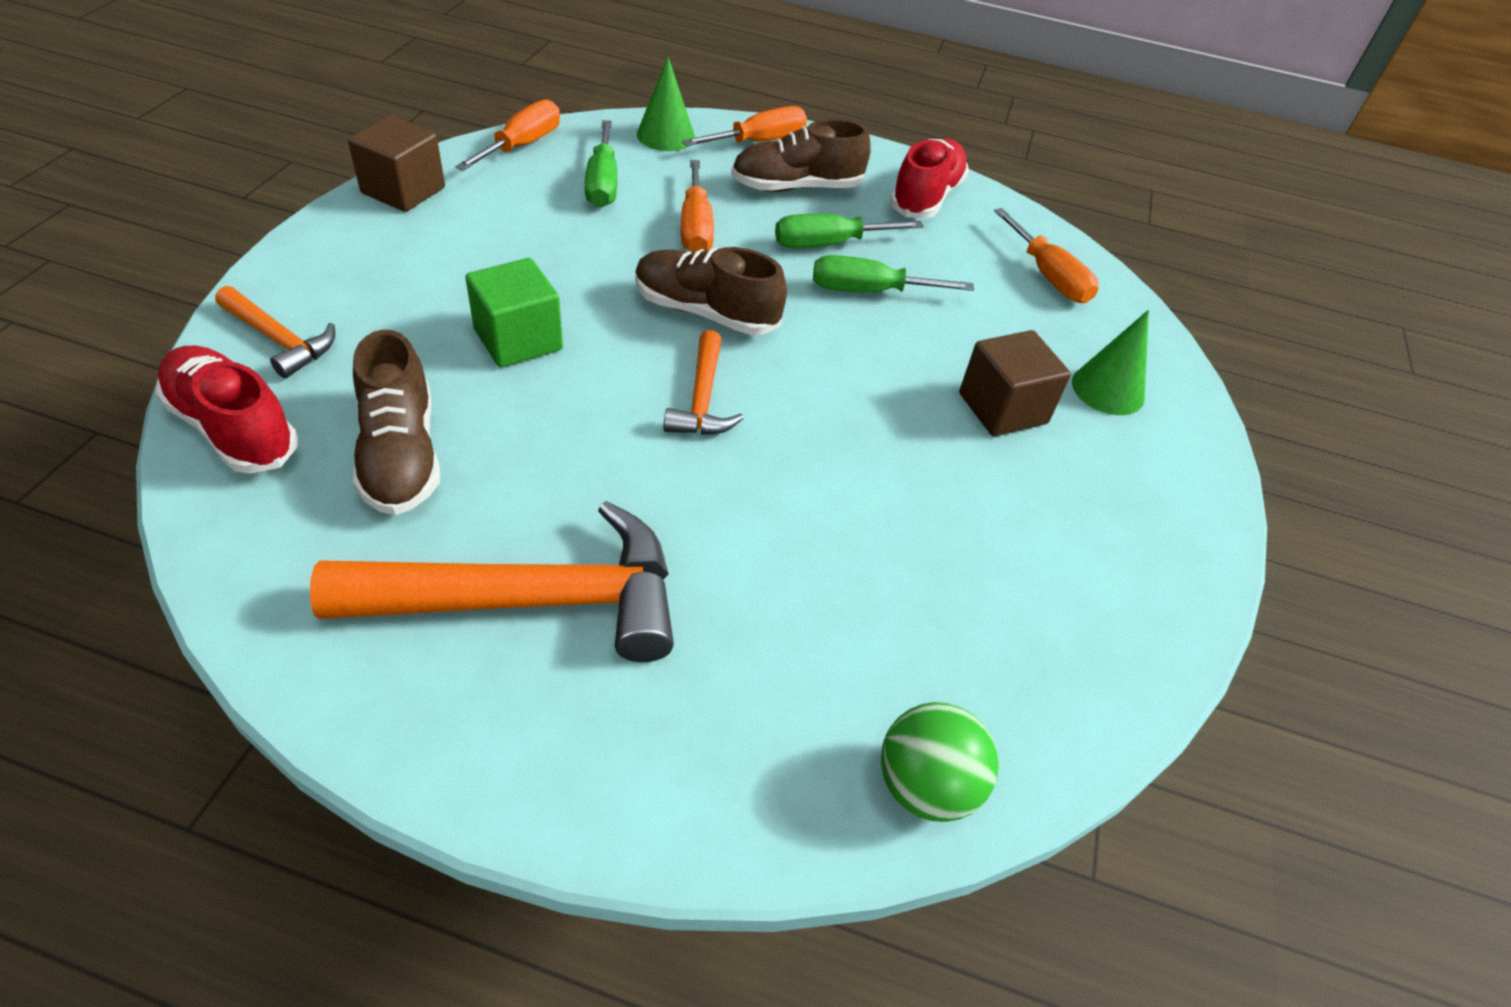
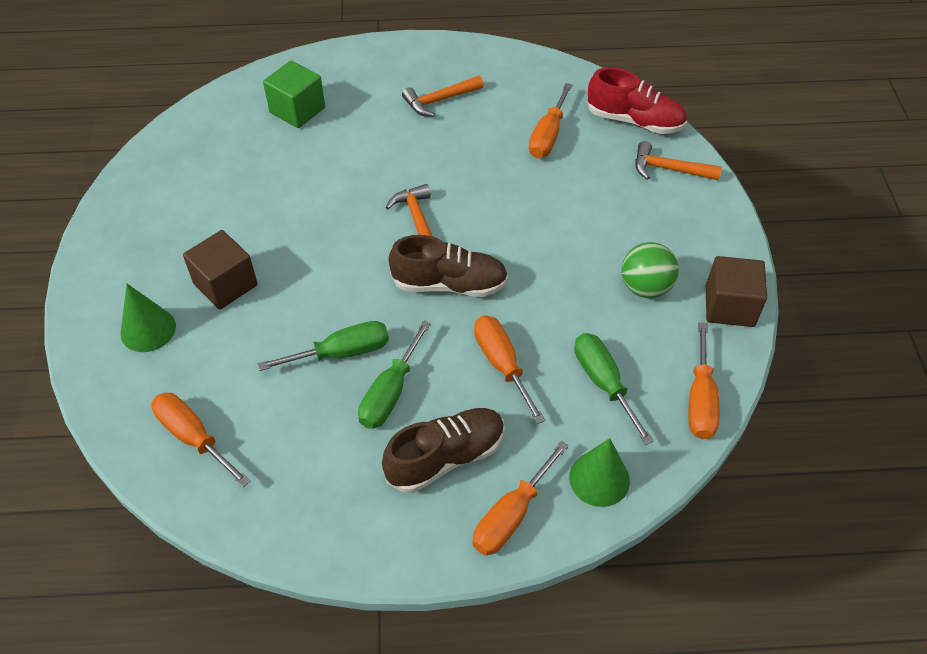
camera: 165 degrees right, 5 degrees up
orange hammer [310,501,674,662] -> orange hammer [402,76,484,117], size x0.51
brown shoe [353,330,440,515] -> orange screwdriver [529,83,573,158]
green cube [465,258,563,368] -> green cube moved to [263,61,325,128]
green screwdriver [775,214,924,248] -> green screwdriver turned 150 degrees clockwise [358,320,431,429]
green ball [881,702,999,822] -> green ball moved to [622,242,679,298]
red shoe [889,138,969,219] -> none

